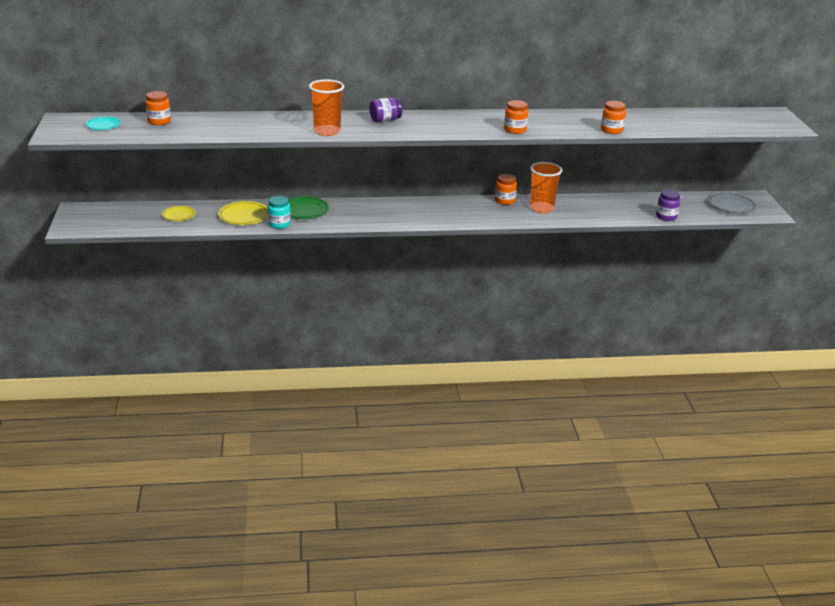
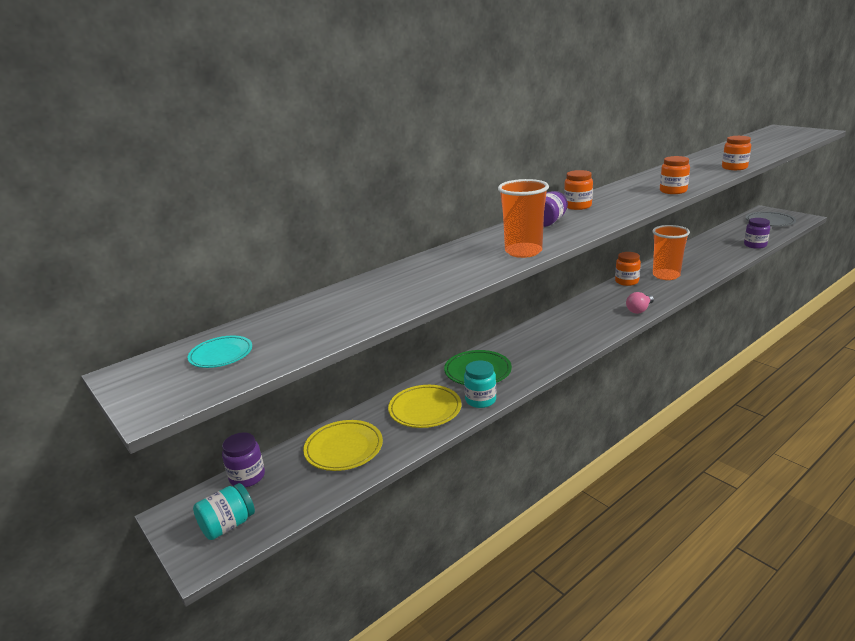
camera: 30 degrees left, 5 degrees down
orange jar [145,91,171,125] -> orange jar moved to [564,170,593,210]
yellow plate [162,206,196,221] -> yellow plate [303,420,383,471], size x1.55
none -> turquoise jar [193,483,255,540]
none -> purple jar [222,432,265,488]
none -> pink light bulb [626,292,654,314]

